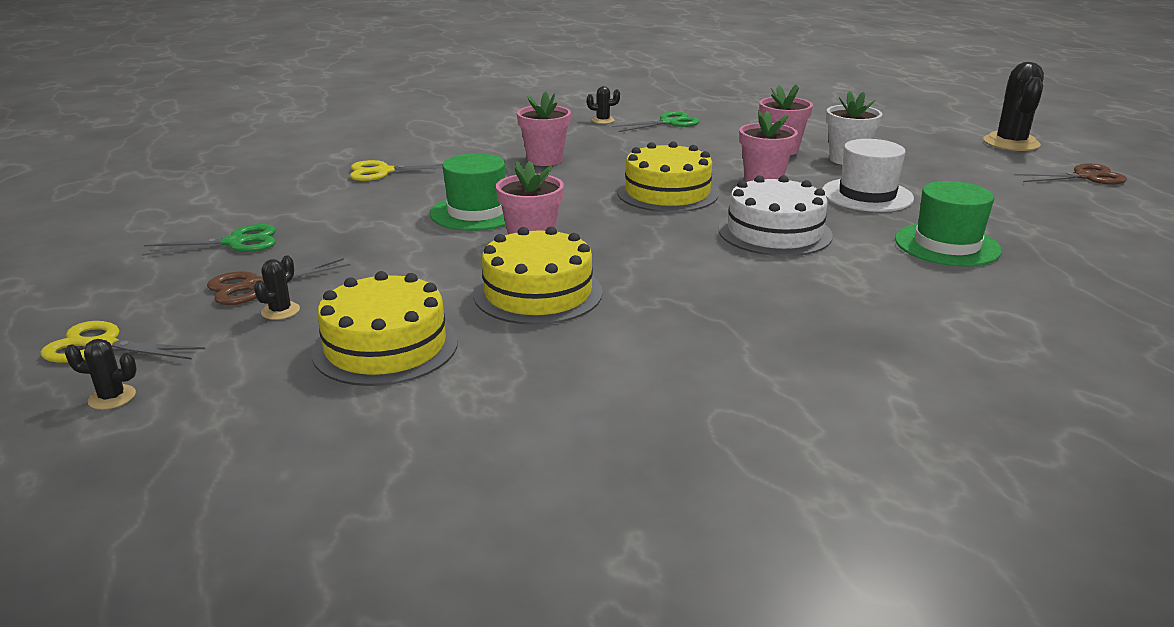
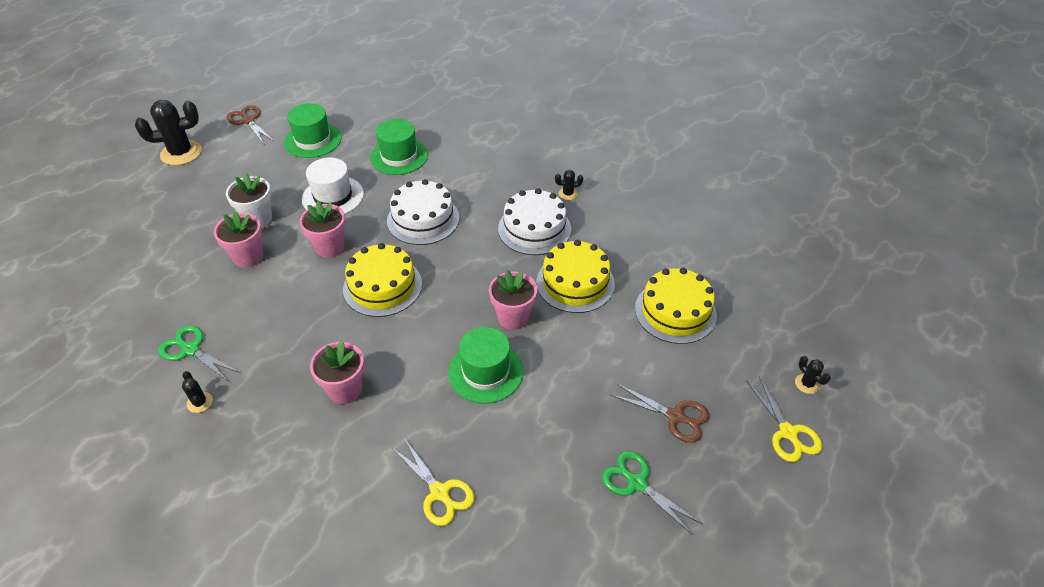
camera: 120 degrees left, 20 degrees up
black cactus [254,255,300,320] -> black cactus moved to [555,170,583,200]
none -> green hat [284,103,342,158]
none -> white cake [498,188,571,255]

